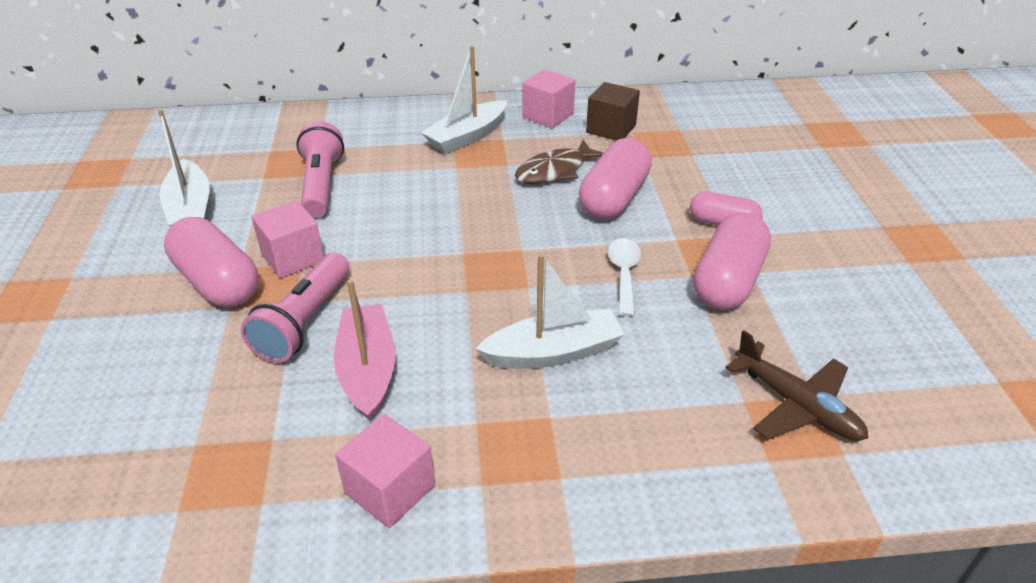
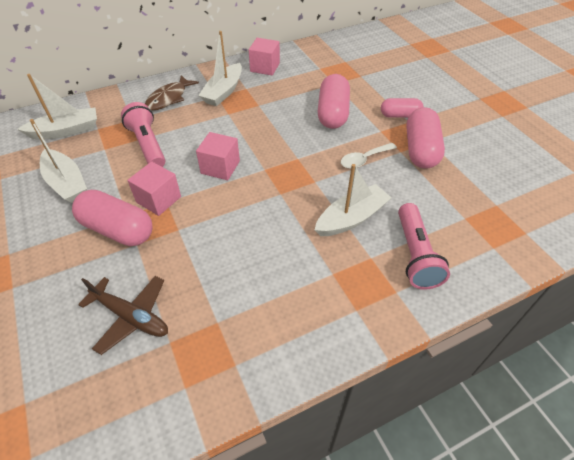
camera: 20 degrees left, 10 degrees up
pink flashlight [241,252,350,363] -> pink flashlight moved to [398,203,450,290]
pink boat [334,280,396,422] -> none
pink cube [335,414,435,528] -> pink cube moved to [196,132,240,180]
brown fish [515,140,604,184] -> brown fish moved to [145,75,199,111]
brown cube [586,82,640,141] -> none
white spoon [608,238,641,317] -> white spoon turned 105 degrees counterclockwise [341,143,397,169]
brown plane [725,330,868,441] -> brown plane moved to [78,276,168,355]
none -> white boat [17,74,97,140]

